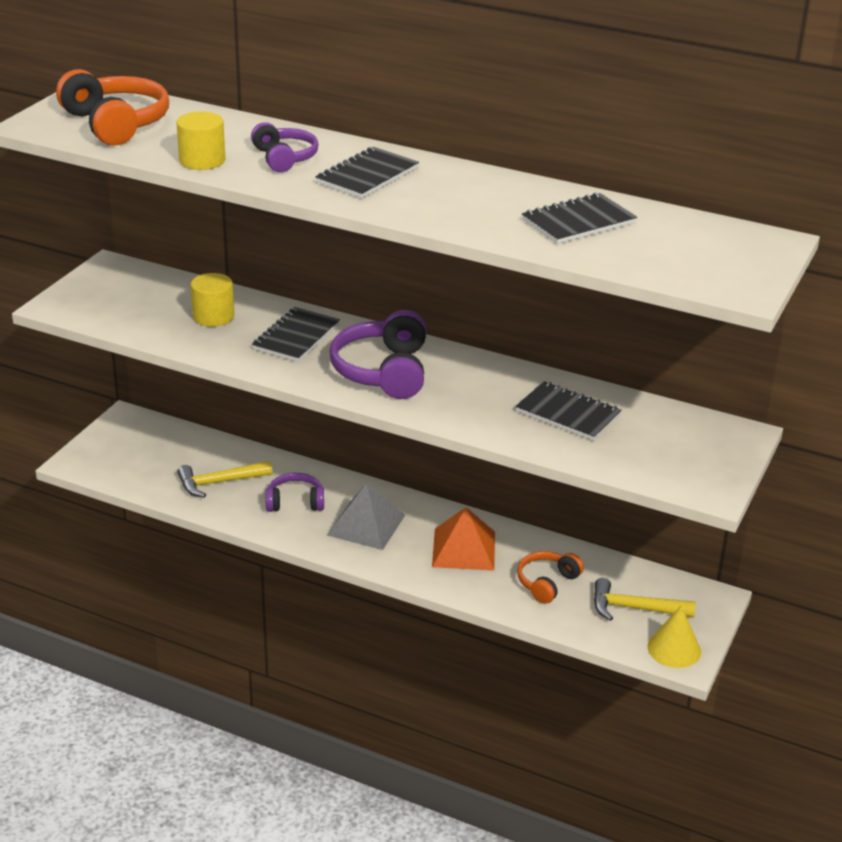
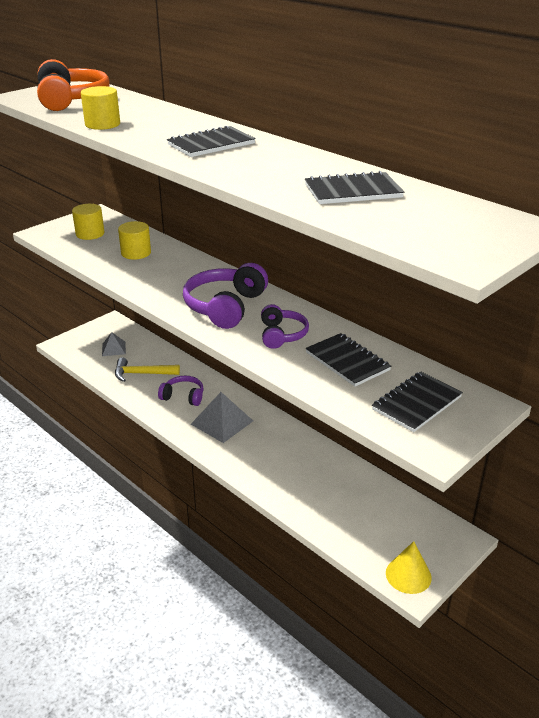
camera: 20 degrees right, 0 degrees up
purple headphones [251,122,319,172] -> purple headphones moved to [261,304,309,349]
black notebook [252,307,340,362] -> black notebook moved to [372,372,463,432]
orange pyramid [432,507,495,571] -> none
orange headphones [517,551,584,604] -> none
yellow hammer [594,578,696,621] -> none
none -> yellow cylinder [72,204,104,240]
none -> grey pyramid [102,332,126,356]

